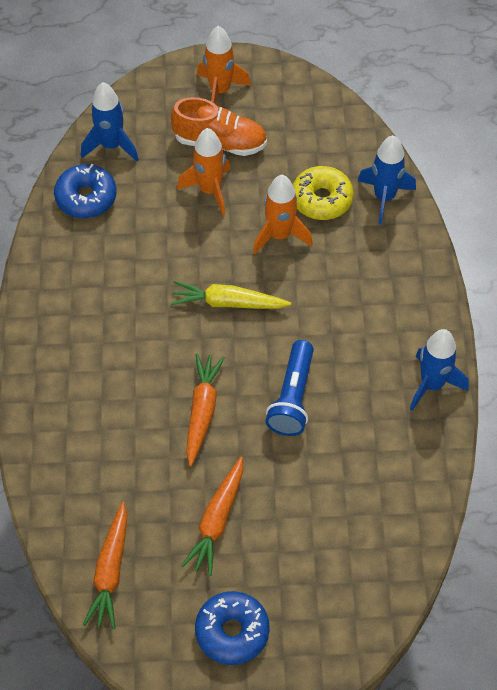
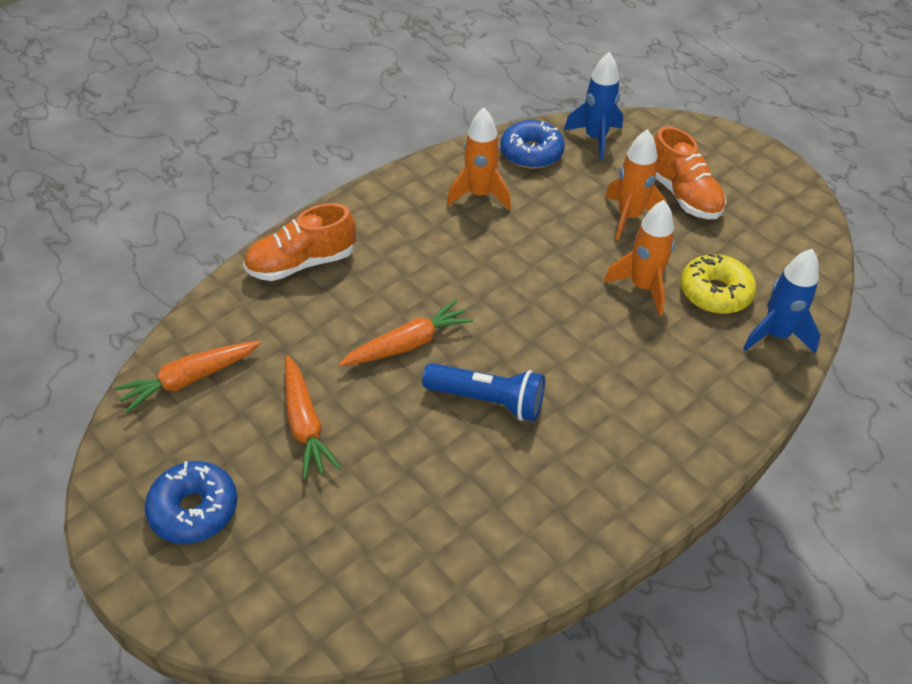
camera: 50 degrees right, 10 degrees down
yellow carrot [171,281,291,309] -> none
orange carrot [181,457,243,576] -> orange carrot turned 90 degrees counterclockwise [285,356,341,480]
orange rocket [197,26,251,104] -> orange rocket moved to [447,107,511,210]
blue flashlight [265,340,314,436] -> blue flashlight turned 135 degrees counterclockwise [422,363,545,421]
blue rocket [410,329,469,411] -> none
none -> orange shoe [243,203,356,281]

